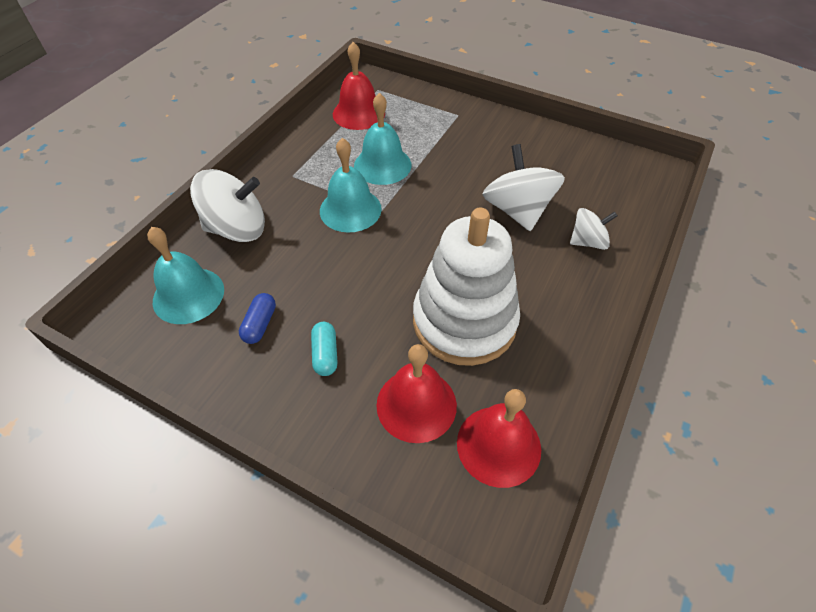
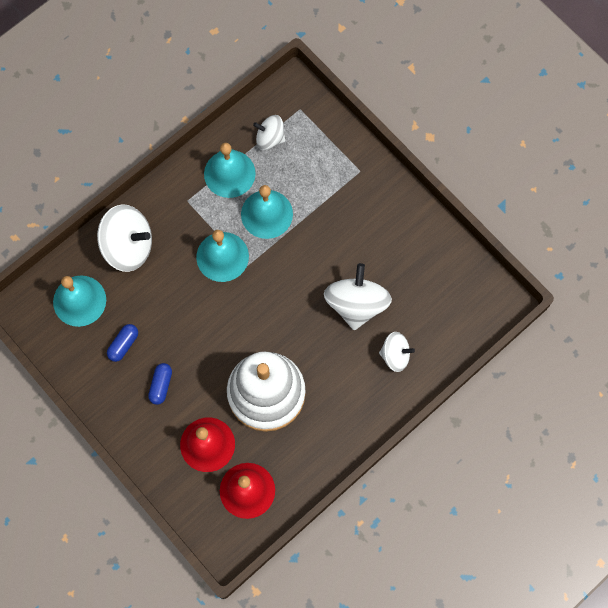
camera: 20 degrees right, 20 degrees up
turquoise capsule [311,322,338,376] -> blue capsule [148,363,172,405]
red bell [333,42,385,130] -> white spinning top [253,115,285,150]
none -> turquoise bell [204,143,256,198]

